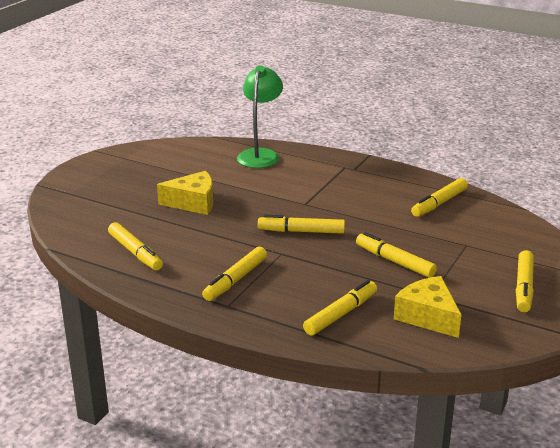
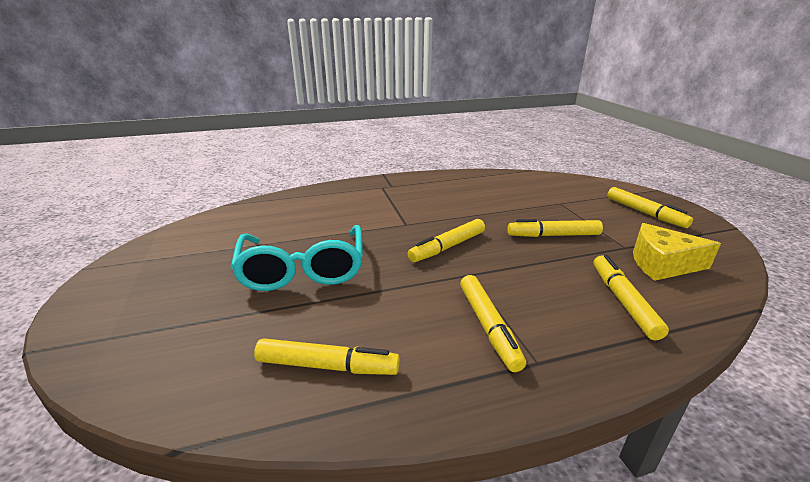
camera: 45 degrees left, 0 degrees up
yellow cheese [157,171,213,215] -> turquoise glasses [231,225,363,291]
green lamp [237,65,283,168] -> none
yellow marker [411,178,468,217] -> none

